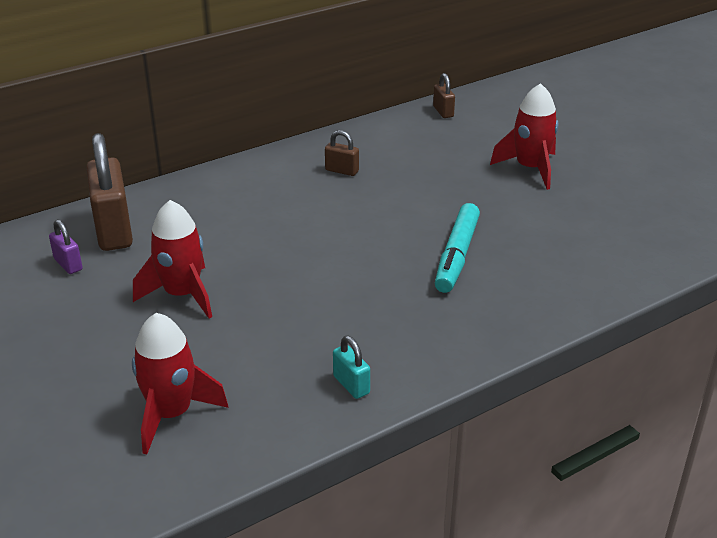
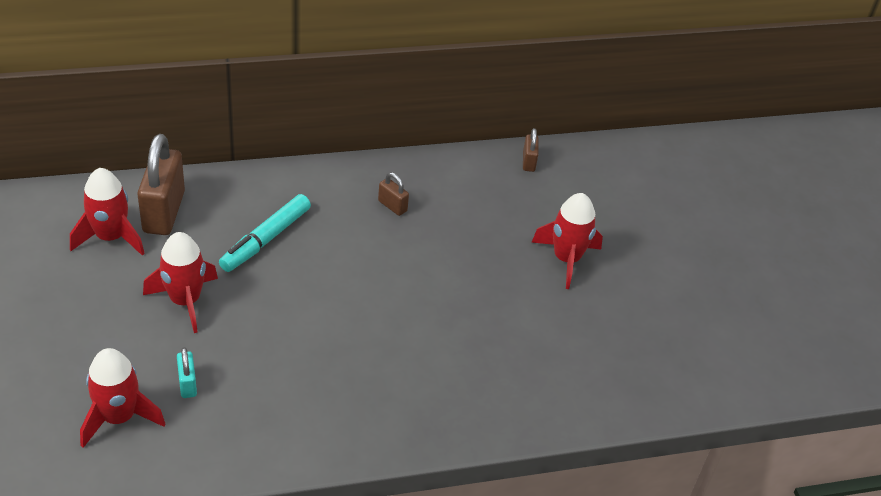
camera: 15 degrees right, 10 degrees up
purple padlock [49,219,83,274] -> red rocket [70,168,145,256]
turquoise padlock [333,336,370,399] -> turquoise padlock moved to [177,347,197,398]
turquoise marker [435,203,480,293] -> turquoise marker moved to [219,194,311,272]

